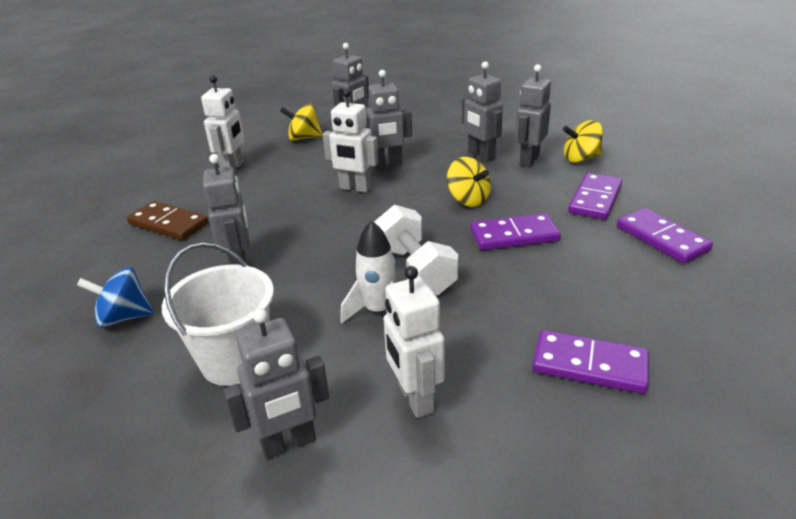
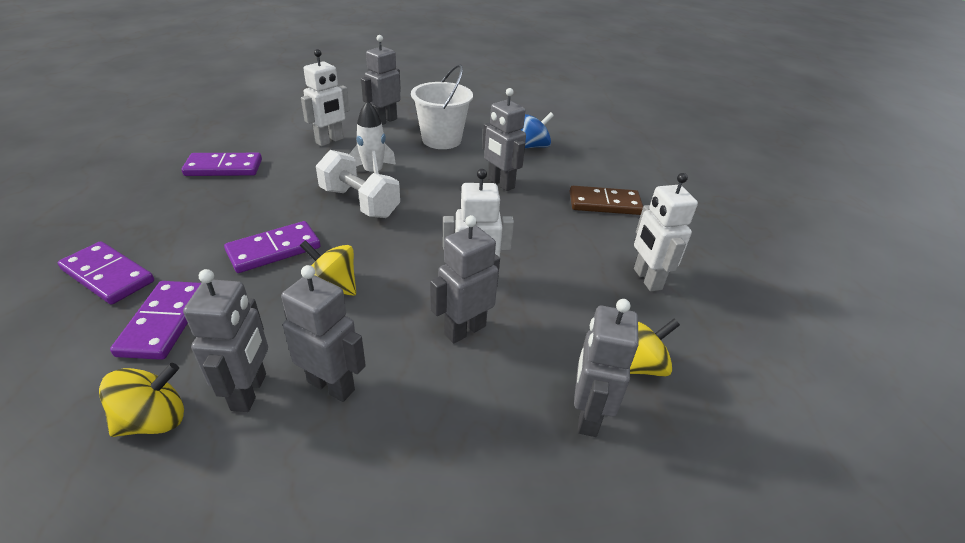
camera: 150 degrees right, 5 degrees up
white robot [383,266,445,418] -> white robot turned 90 degrees clockwise [301,49,349,146]

